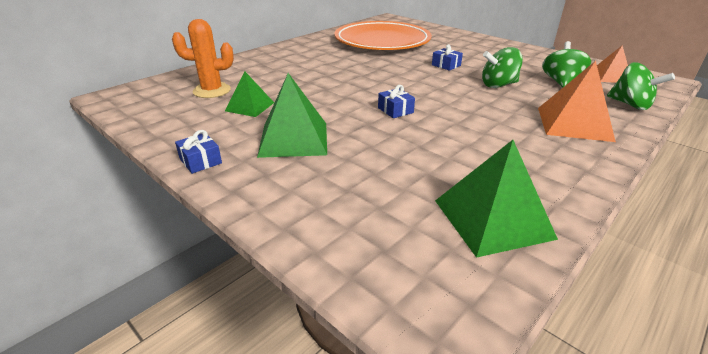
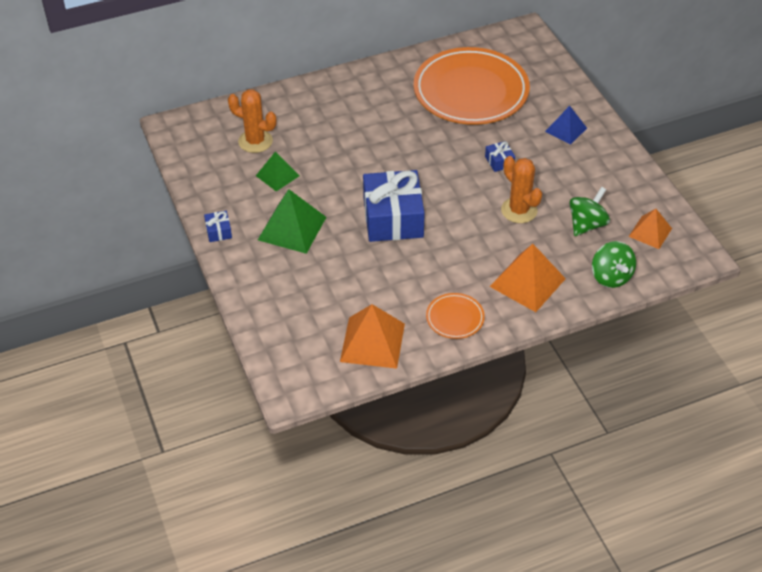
camera: 25 degrees right, 15 degrees up
blue gift [378,85,415,118] -> blue gift [363,170,425,242], size x2.40
green pyramid [435,140,558,258] -> orange pyramid [340,304,405,369]
green spinning top [482,47,523,88] -> orange cactus [501,156,542,223]
none -> orange plate [426,293,485,339]
none -> blue pyramid [545,106,587,145]

